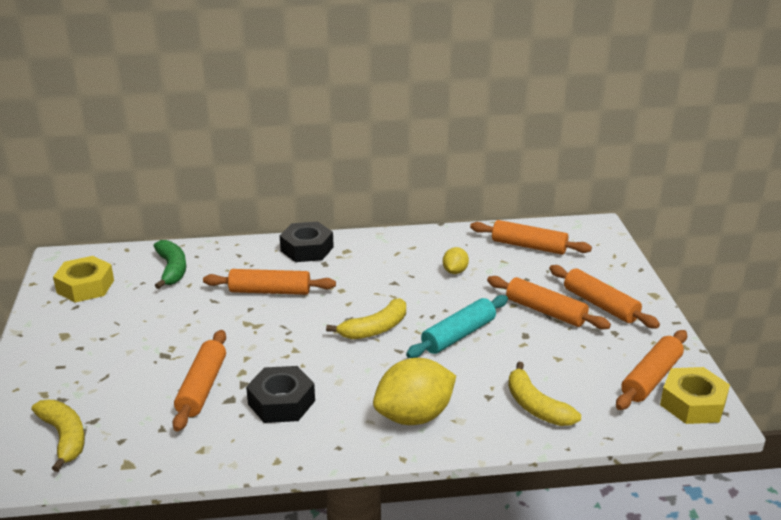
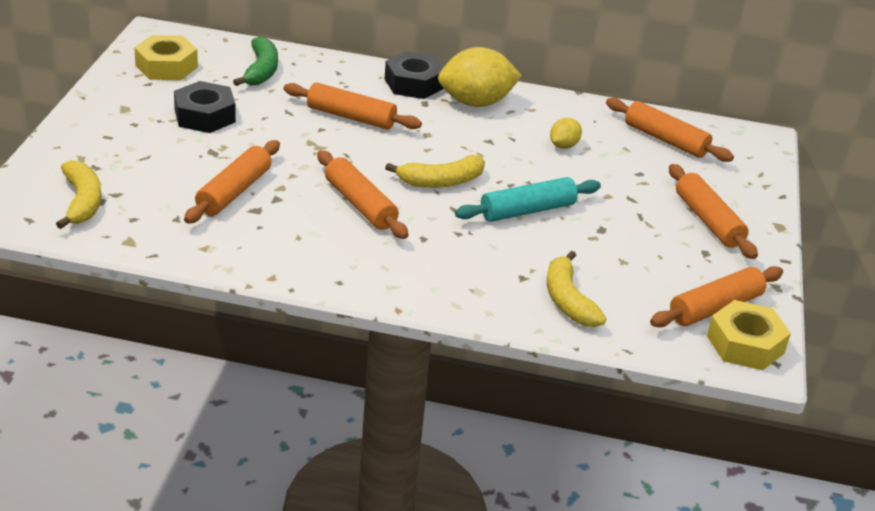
camera: 15 degrees right, 5 degrees up
black nut [246,366,315,423] -> black nut moved to [174,81,236,133]
yellow lemon [373,358,456,425] -> yellow lemon moved to [438,47,522,107]
orange rolling pin [487,276,611,329] -> orange rolling pin moved to [317,150,409,239]

